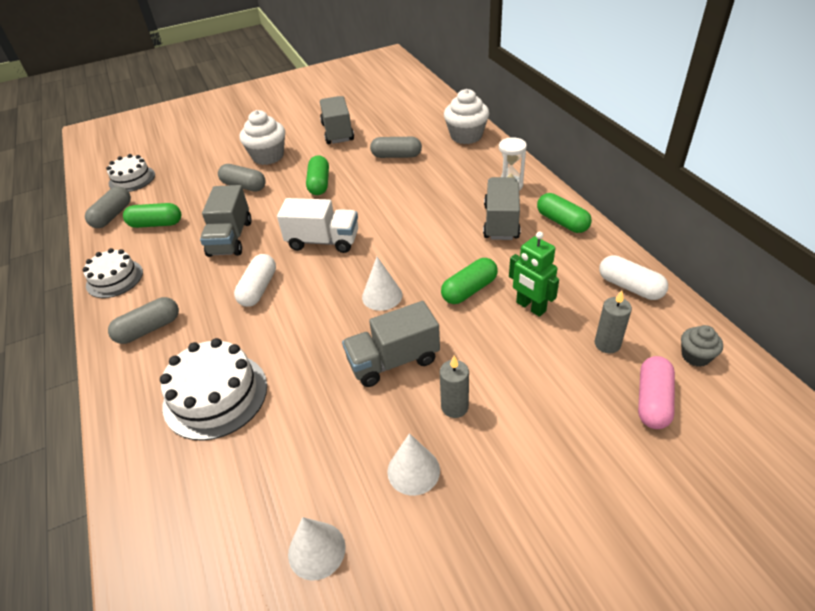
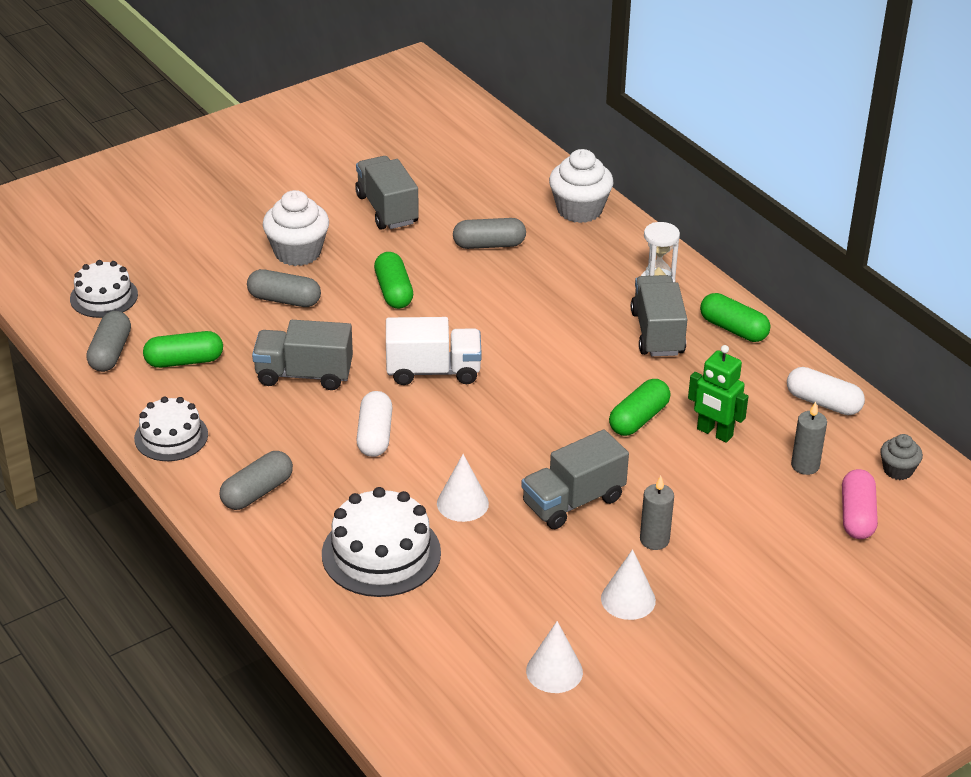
camera: 15 degrees left, 5 degrees down
grey truck [200,185,252,257] -> grey truck turned 105 degrees clockwise [252,320,353,390]
white cone [362,257,402,311] -> white cone moved to [437,454,489,522]

